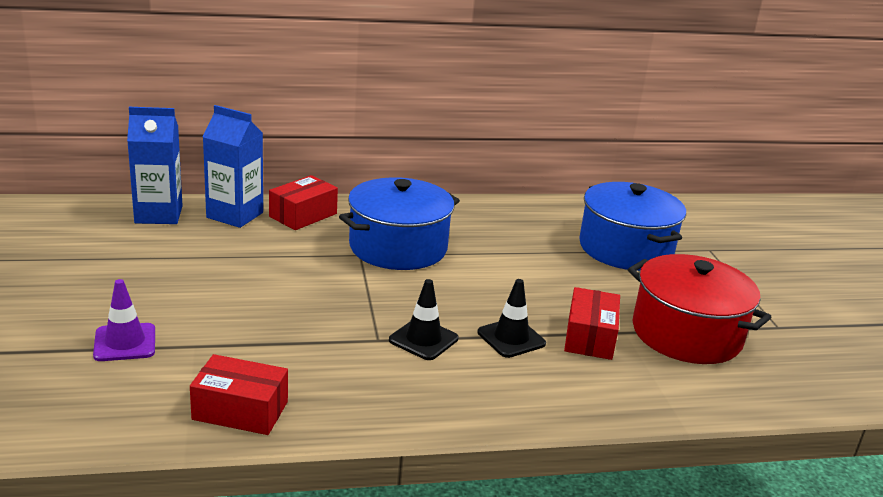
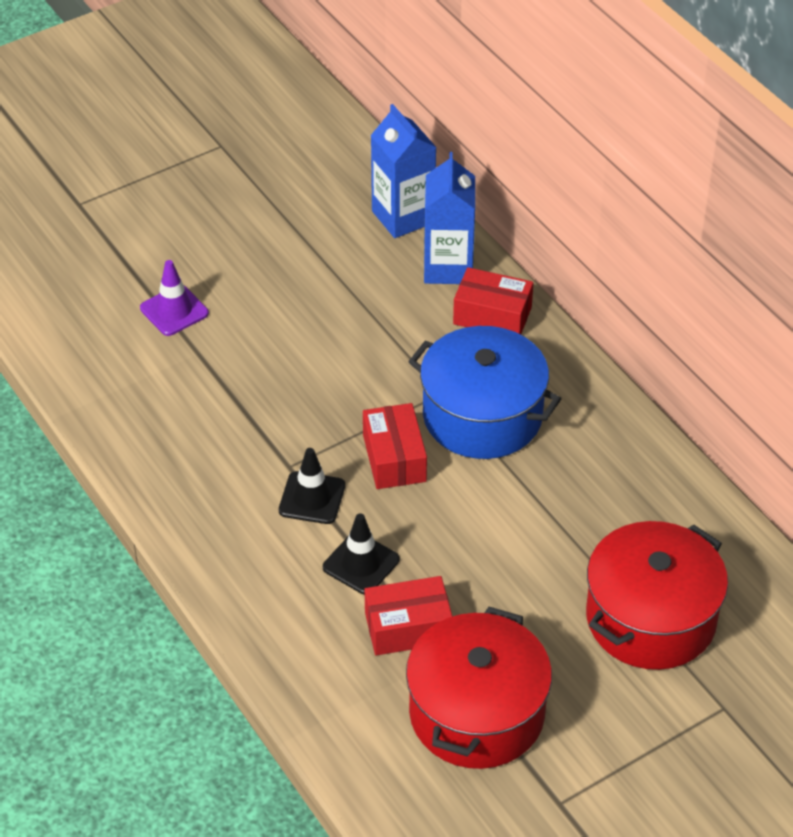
camera: 70 degrees right, 20 degrees up
red box [190,354,288,435] -> red box moved to [363,403,427,489]
blue pot [579,182,686,271] -> red pot [586,521,728,670]

